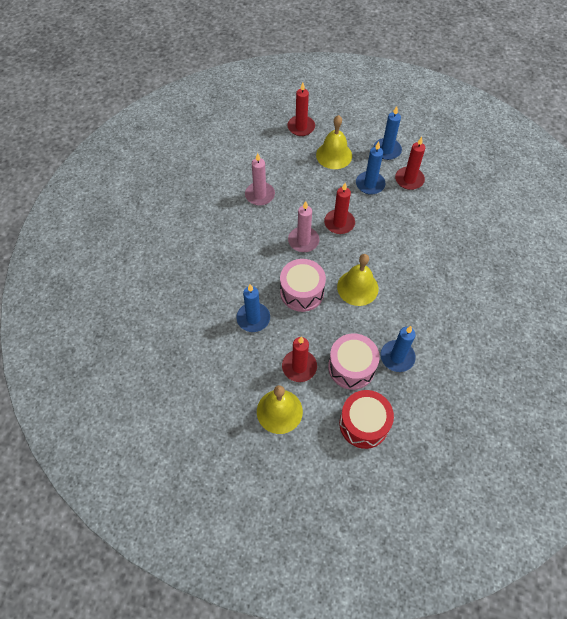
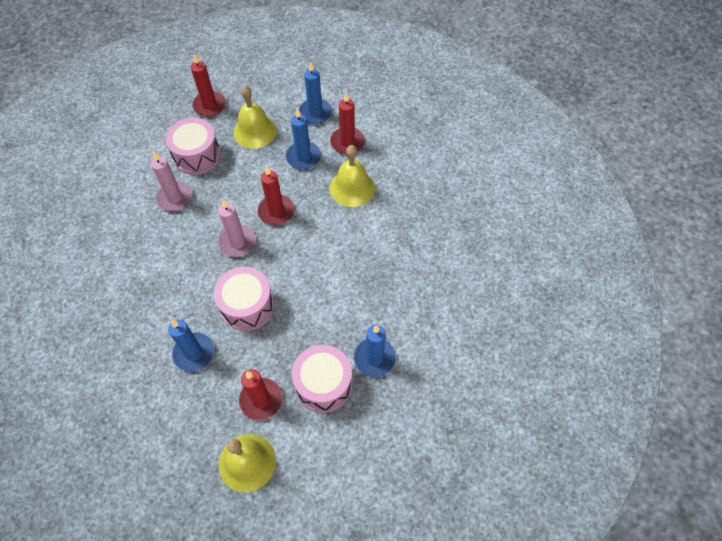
camera: 15 degrees left, 0 degrees up
yellow bell [337,254,379,306] -> yellow bell moved to [330,145,375,207]
red drum [339,390,394,449] -> none
none -> pink drum [165,118,221,175]

